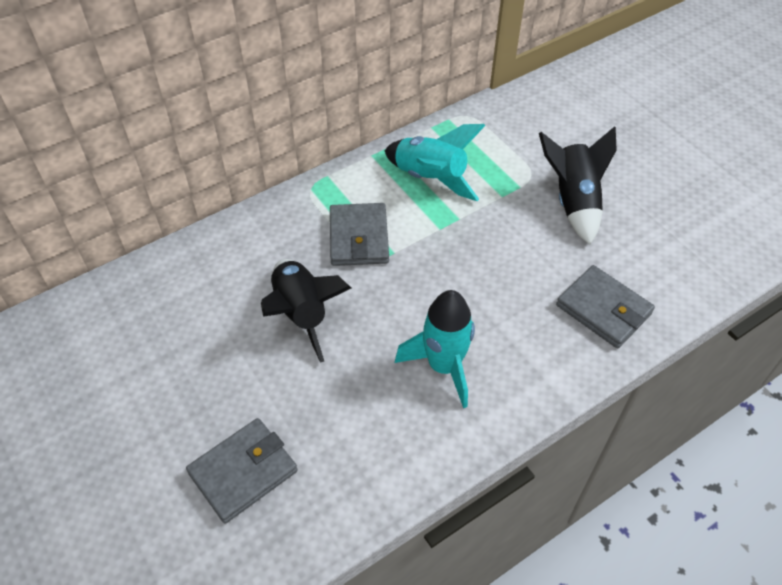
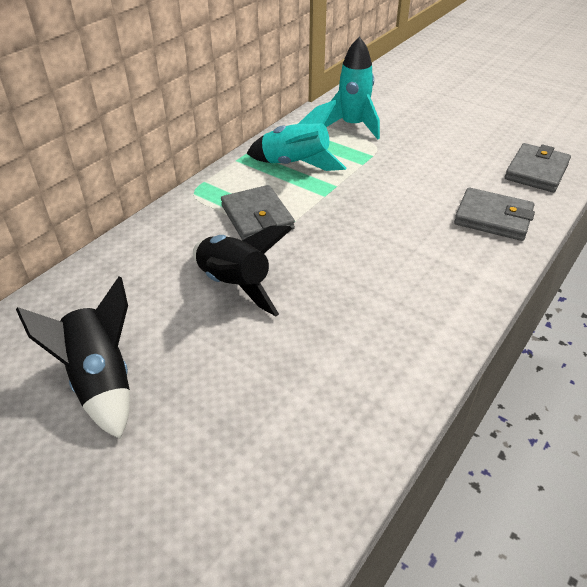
camera: 20 degrees left, 10 degrees down
grey wallet [186,418,298,523] -> grey wallet moved to [505,143,571,192]
turquoise rocket [395,290,475,408] -> turquoise rocket moved to [324,37,380,139]
black rocket [539,126,617,244] -> black rocket moved to [16,276,130,439]

